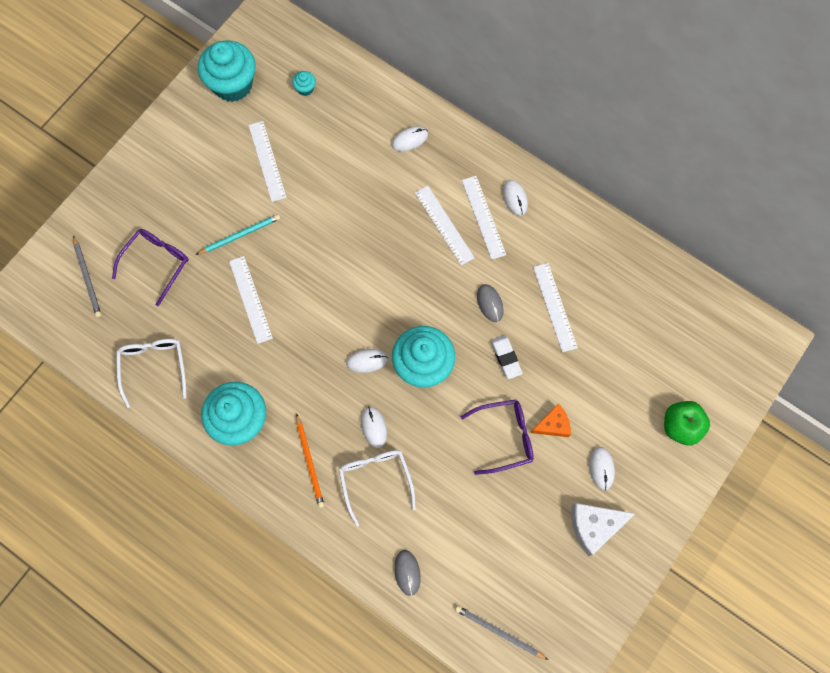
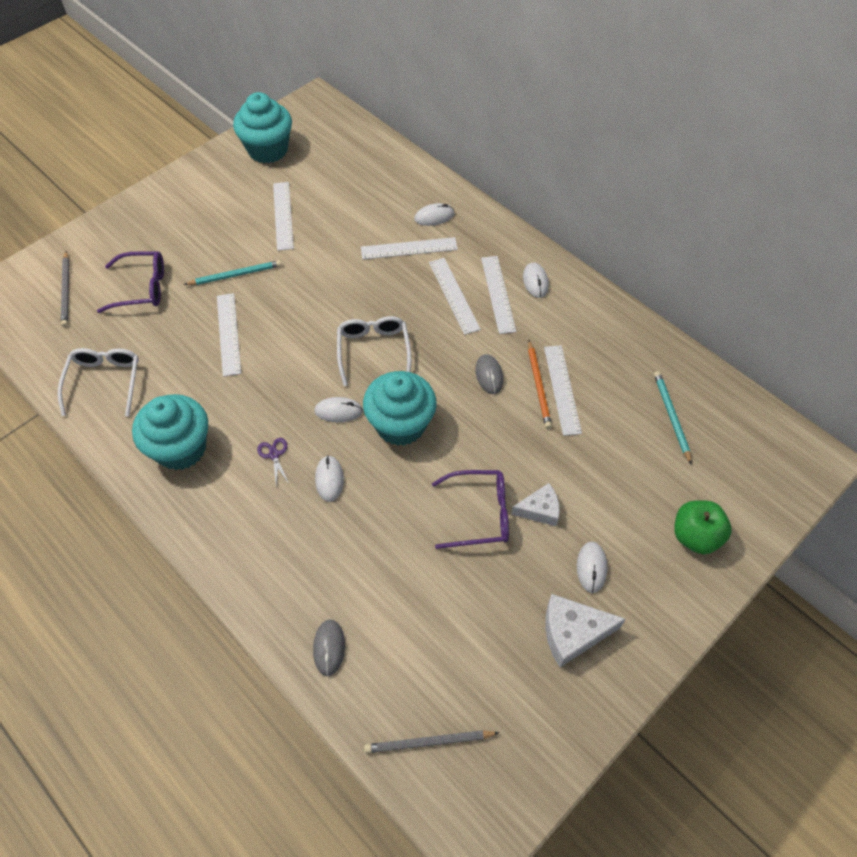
camera: 10 degrees right, 15 degrees down
purple glasses [112,229,189,306] -> purple glasses turned 45 degrees clockwise [97,251,164,313]
turquoise cupcake [292,71,316,96] -> none
orange pencil [296,413,324,508] -> orange pencil moved to [528,340,552,429]
white glasses [339,450,416,527] -> white glasses moved to [337,316,411,386]
grey pencil [455,605,548,660] -> grey pencil turned 45 degrees counterclockwise [364,730,499,753]
white eraser [491,335,523,379] -> none
orange cheese [531,404,571,437] -> white cheese [511,483,560,526]
none -> purple scissors [257,438,288,486]
none -> white ruler [361,237,458,259]
none -> turquoise pencil [654,371,692,465]

